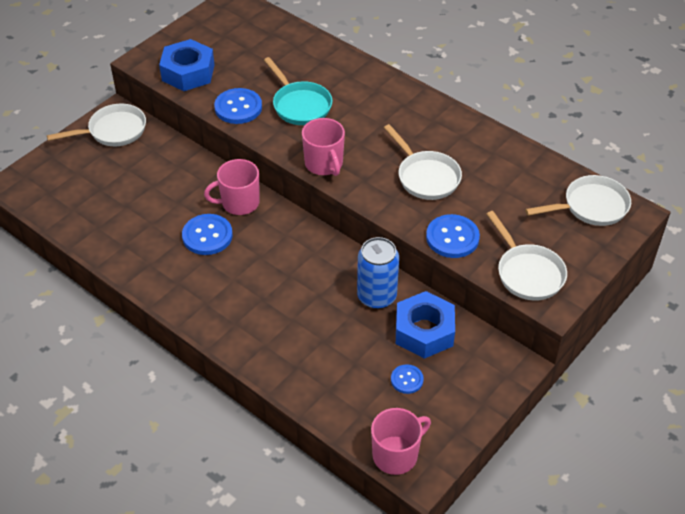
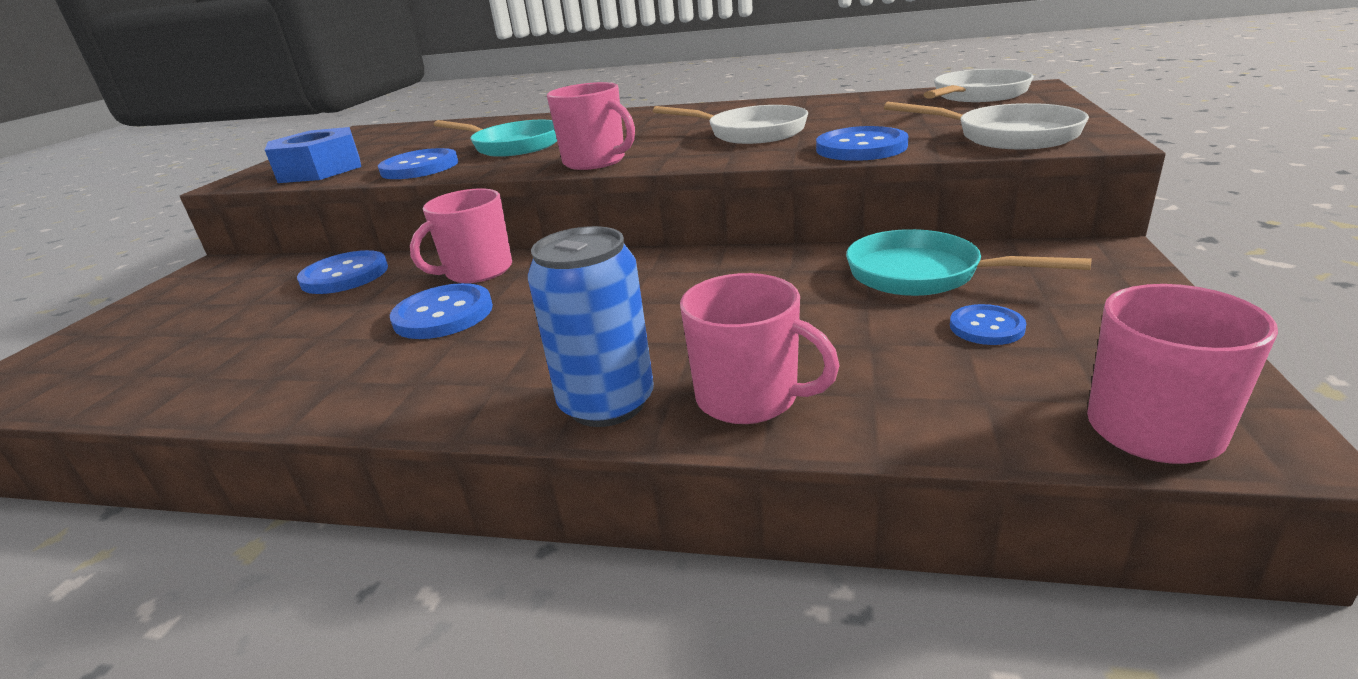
camera: 25 degrees left, 20 degrees down
white pan [47,104,146,146] -> none
blue can [357,237,399,309] -> blue can moved to [528,226,654,427]
blue nut [396,291,455,359] -> turquoise pan [846,229,1092,296]
none -> blue button [297,250,388,294]
none -> pink mug [680,273,840,424]

